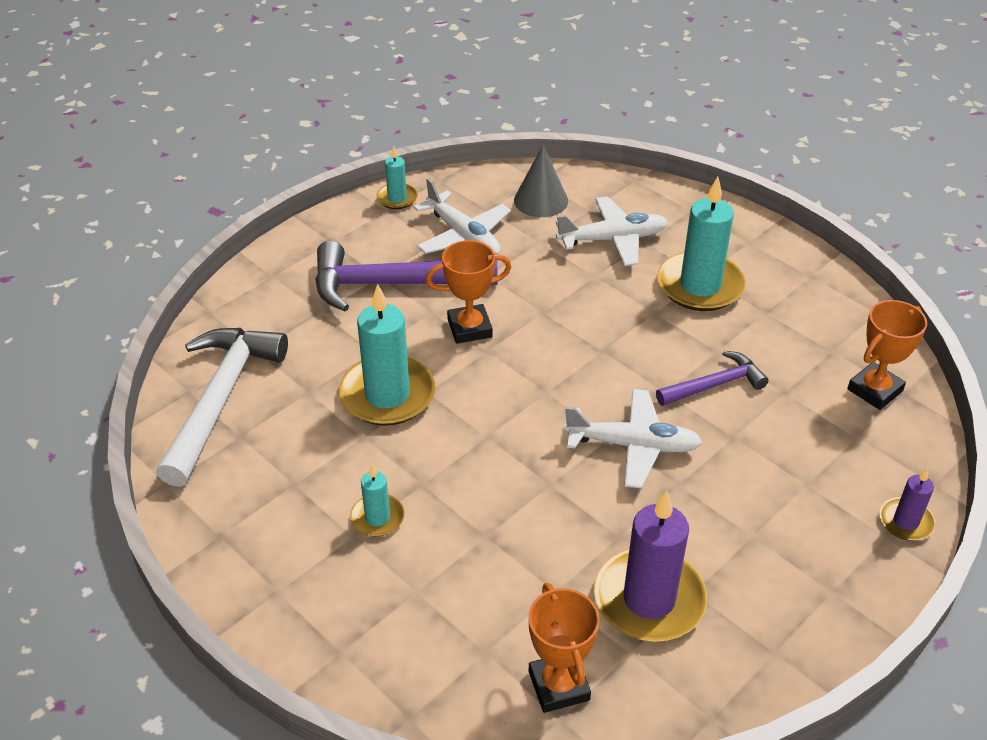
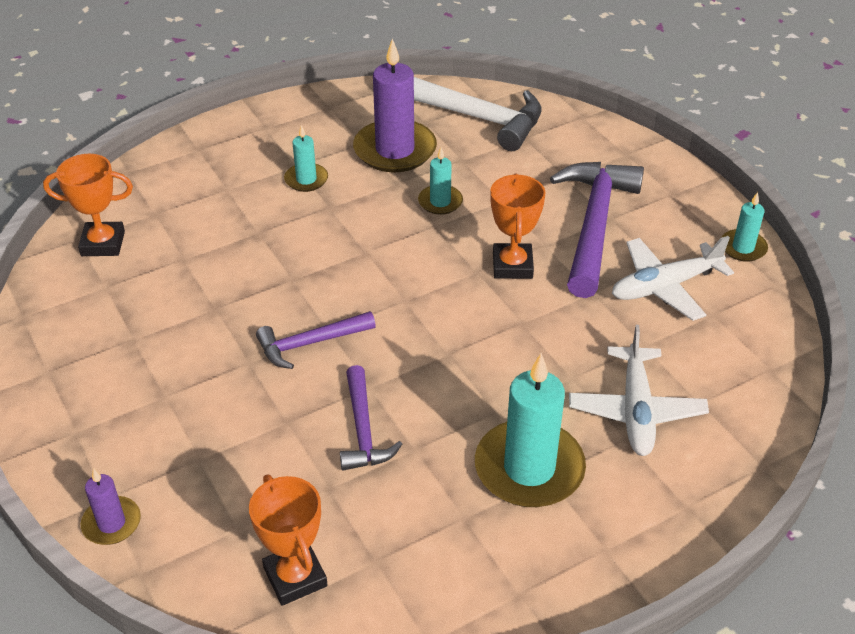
camera: 105 degrees right, 0 degrees up
turquoise candle [339,284,435,426] -> turquoise candle [418,147,463,215], size x0.51
grey cone [514,145,568,217] -> none
white plane [564,389,702,488] -> purple hammer [256,311,376,369]
purple candle [594,491,707,642] -> purple candle moved to [353,38,437,173]

